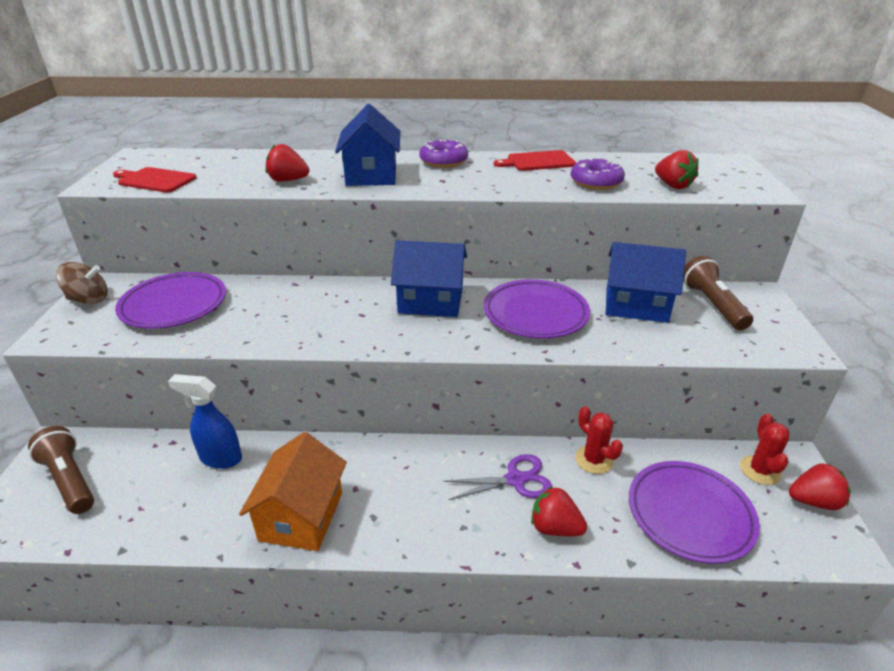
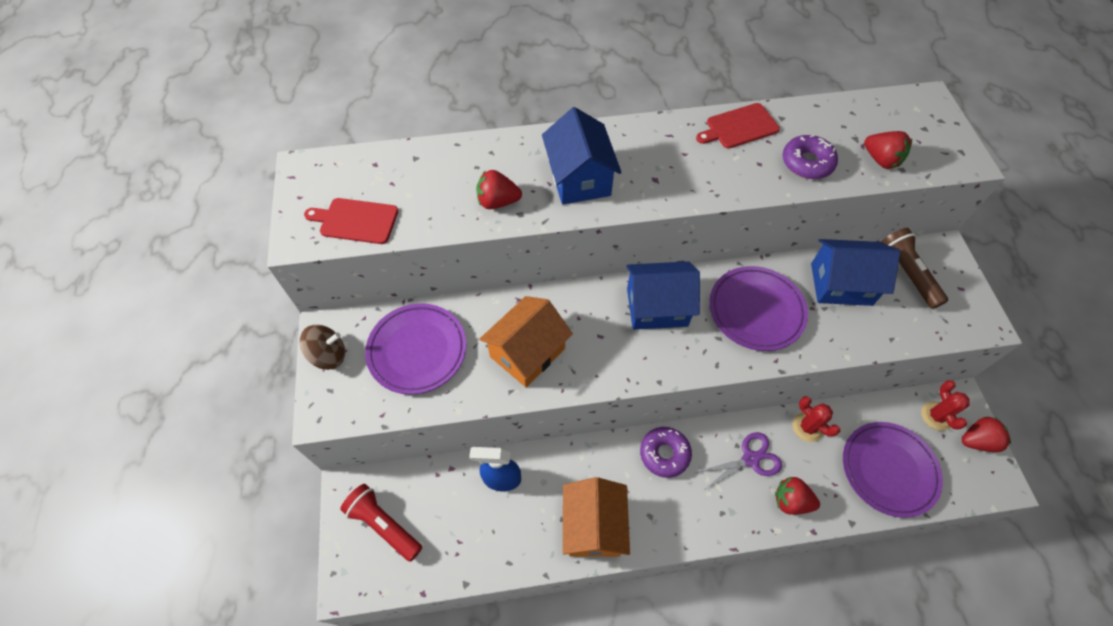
camera: 10 degrees left, 25 degrees up
brown flashlight [28,426,94,514] -> red flashlight [340,484,422,562]
purple donut [419,139,468,168] -> purple donut moved to [640,427,692,478]
none -> orange house [479,296,573,387]

